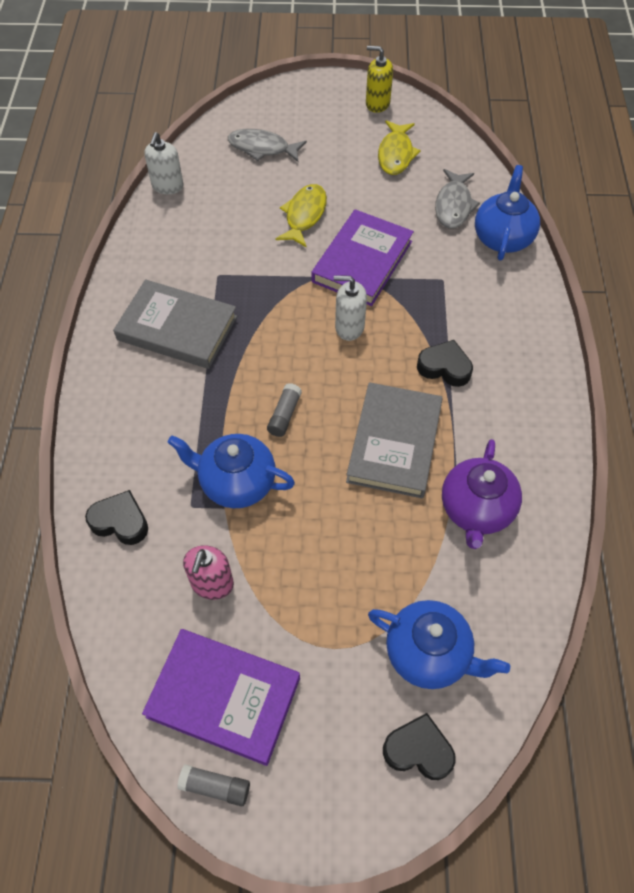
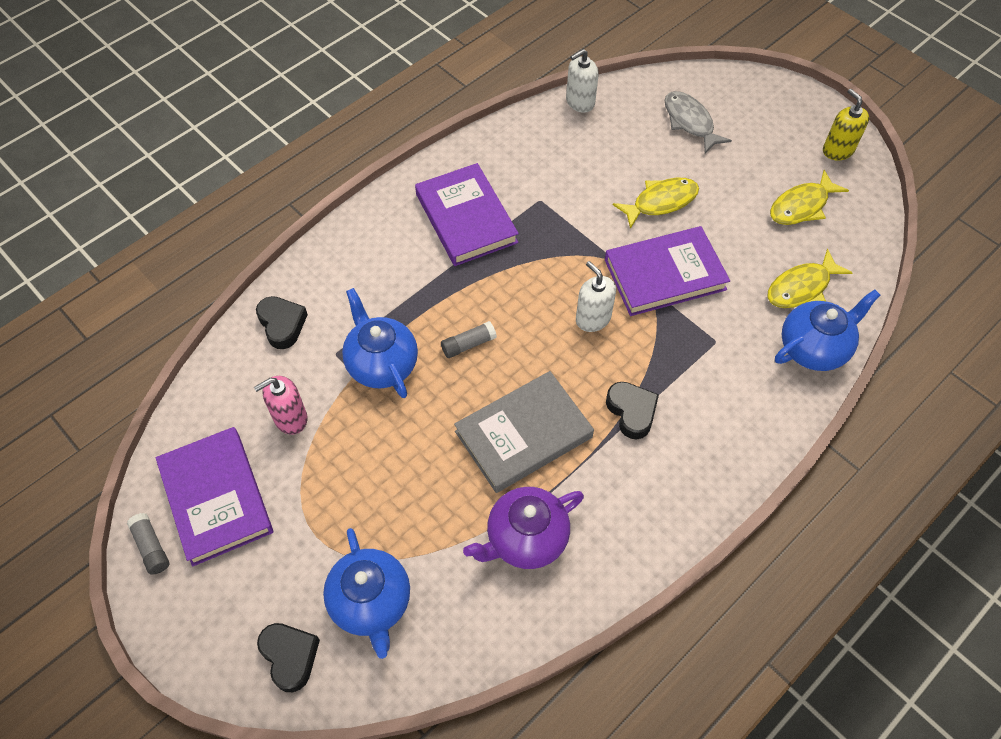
camera: 45 degrees right, 0 degrees up
grey book [113,279,237,369] -> purple book [415,163,519,266]
grey fish [435,169,480,229] -> yellow fish [768,249,852,308]

